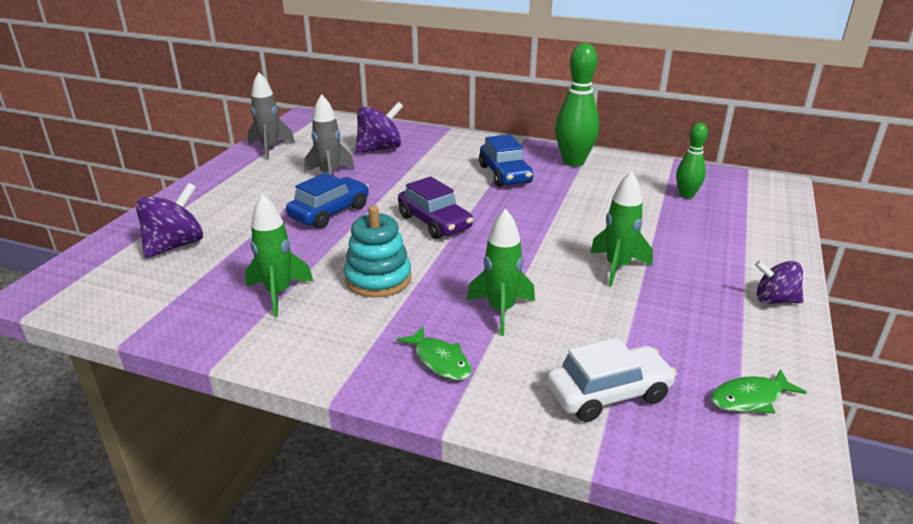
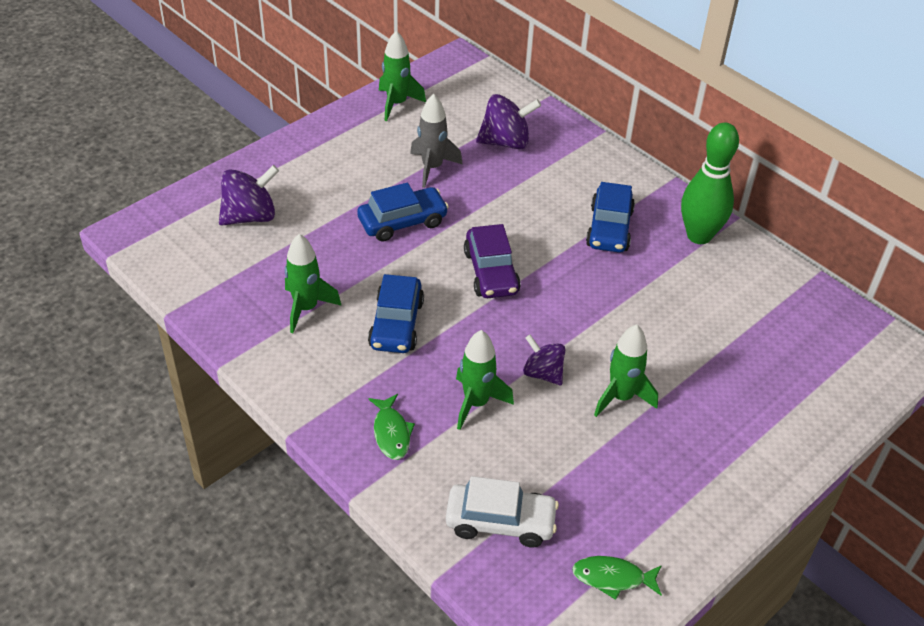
camera: 25 degrees right, 15 degrees up
grey rocket [248,72,295,160] -> green rocket [379,31,426,121]
turquoise stacking toy [344,206,412,298] -> blue car [368,274,424,353]
green bowling pin [676,123,708,199] -> none
purple spinning top [755,261,803,304] -> purple spinning top moved to [523,334,565,385]

